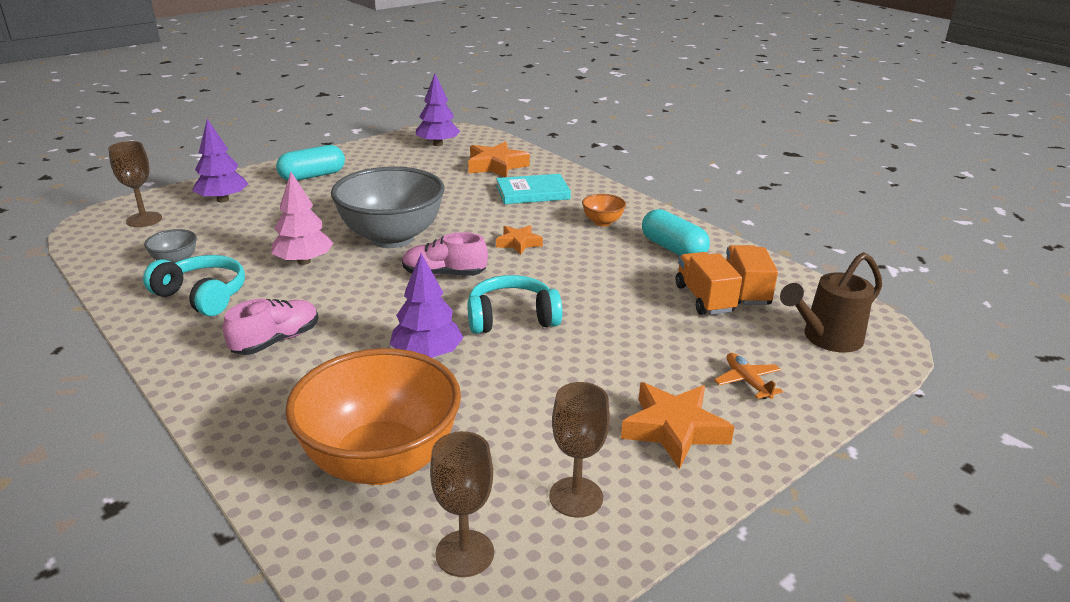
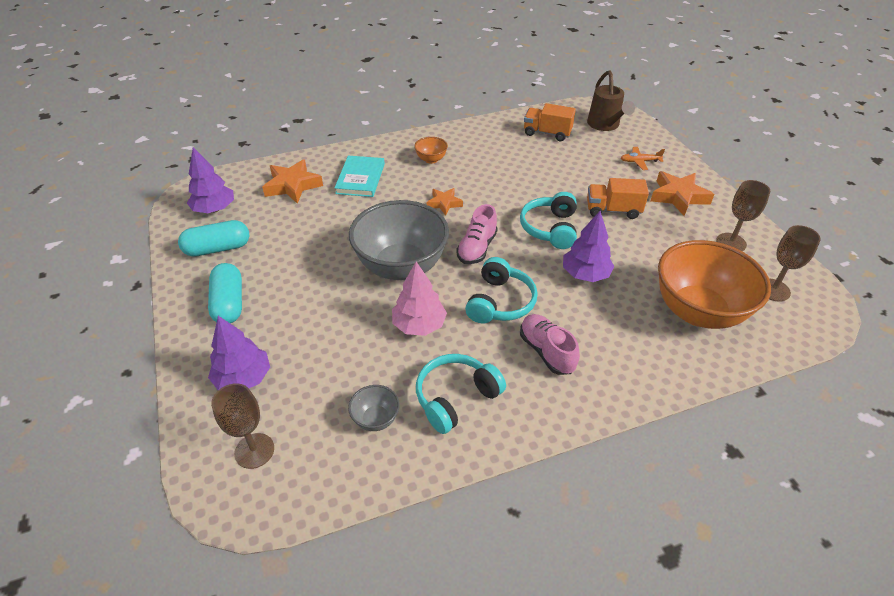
camera: 70 degrees left, 15 degrees up
turquoise capsule [642,209,710,256] -> turquoise capsule moved to [178,220,249,257]
orange truck [676,252,742,315] -> orange truck moved to [587,178,649,219]
none -> turquoise headphones [465,257,537,323]

